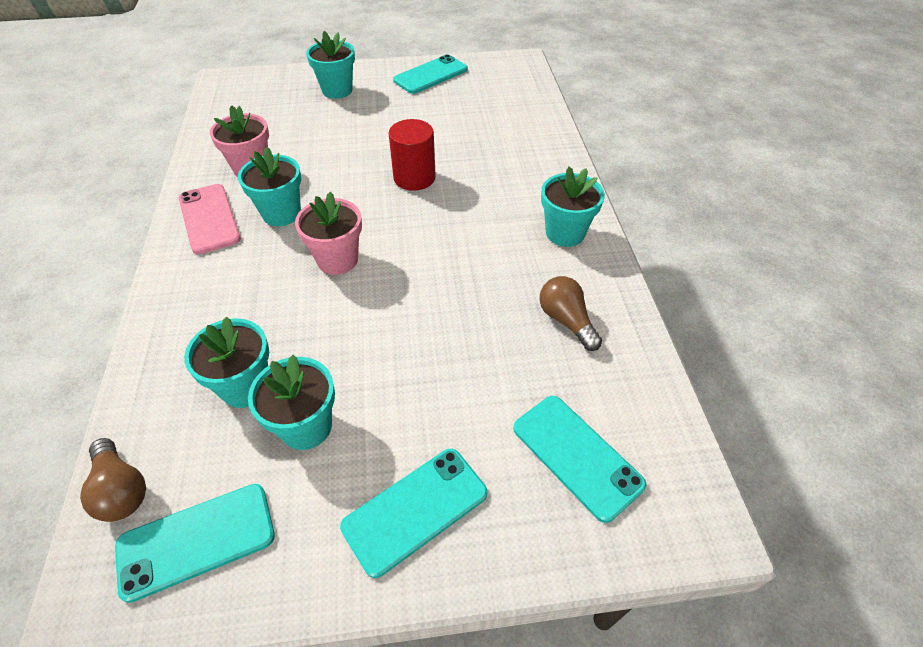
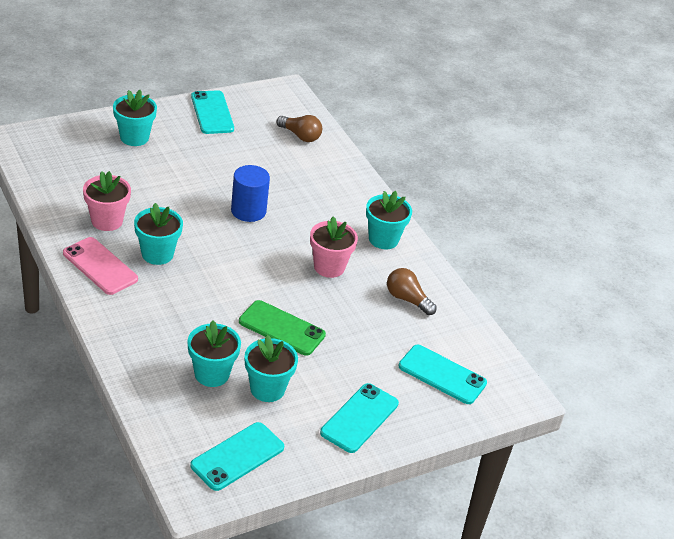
camera: 25 degrees left, 10 degrees down
brown light bulb [80,438,146,522] -> brown light bulb moved to [276,115,322,142]
pink flower pot [295,192,362,275] -> pink flower pot moved to [310,216,358,278]
red cylinder [389,119,436,191] -> blue cylinder [231,165,270,222]
turquoise phone [393,55,468,94] -> turquoise phone turned 45 degrees counterclockwise [191,90,234,134]
none -> green phone [239,300,326,356]

